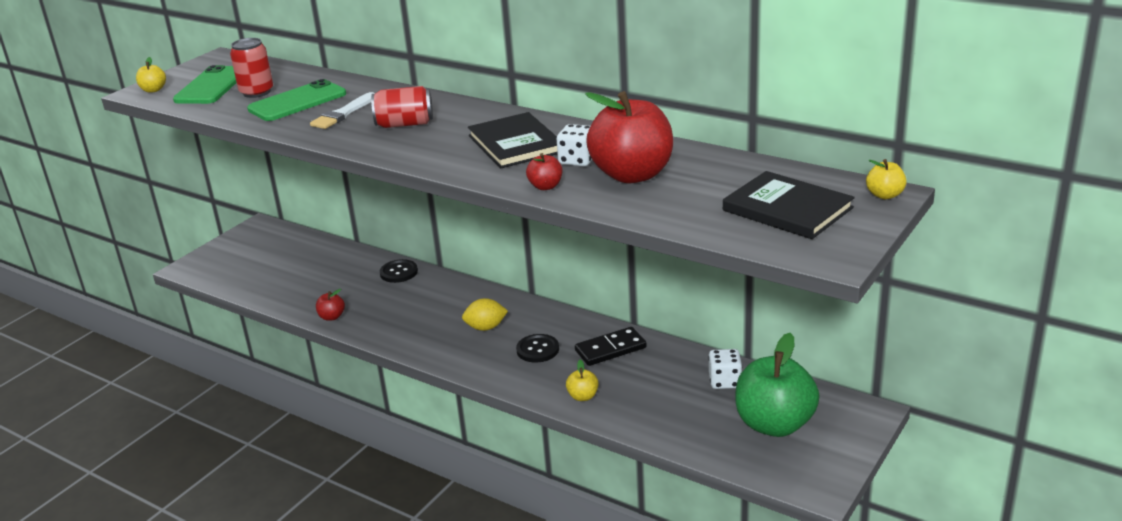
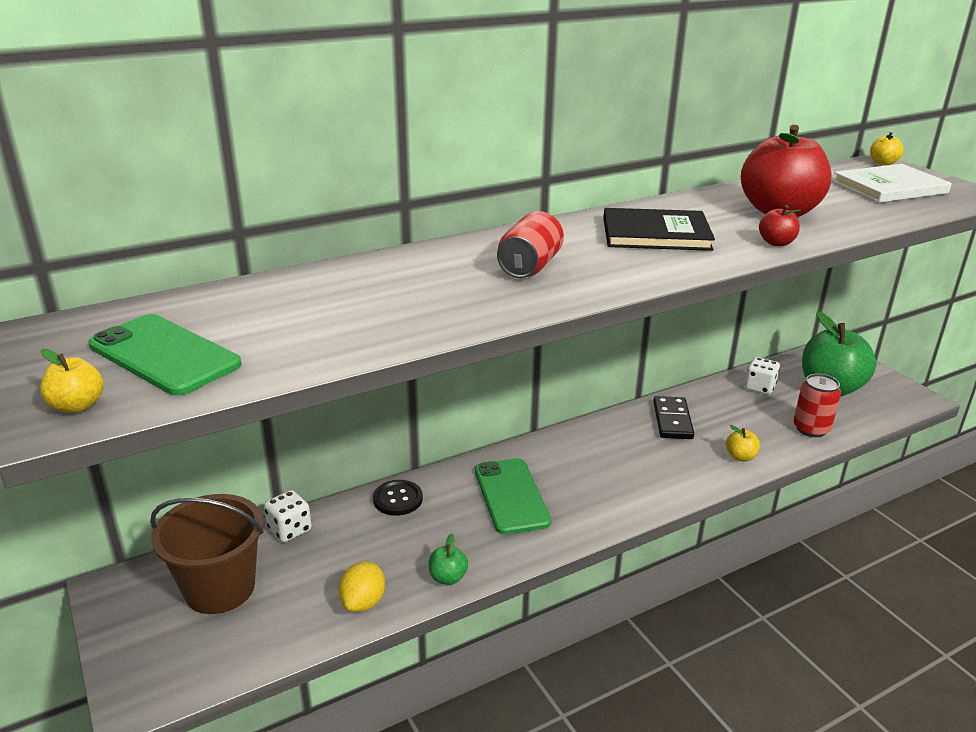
camera: 65 degrees left, 0 degrees up
red can [230,38,273,98] -> red can moved to [793,374,841,437]
green phone [247,79,346,121] -> green phone moved to [475,458,551,534]
white brush [310,92,375,129] -> none
red apple [316,289,345,321] -> green apple [429,534,468,585]
yellow lemon [462,298,508,331] -> yellow lemon moved to [339,562,385,612]
black button [516,334,559,363] -> none
white dice [557,124,592,166] -> white dice moved to [264,490,312,542]
black book [723,171,855,239] -> white book [832,164,952,203]
none -> brown bucket [150,494,264,614]

